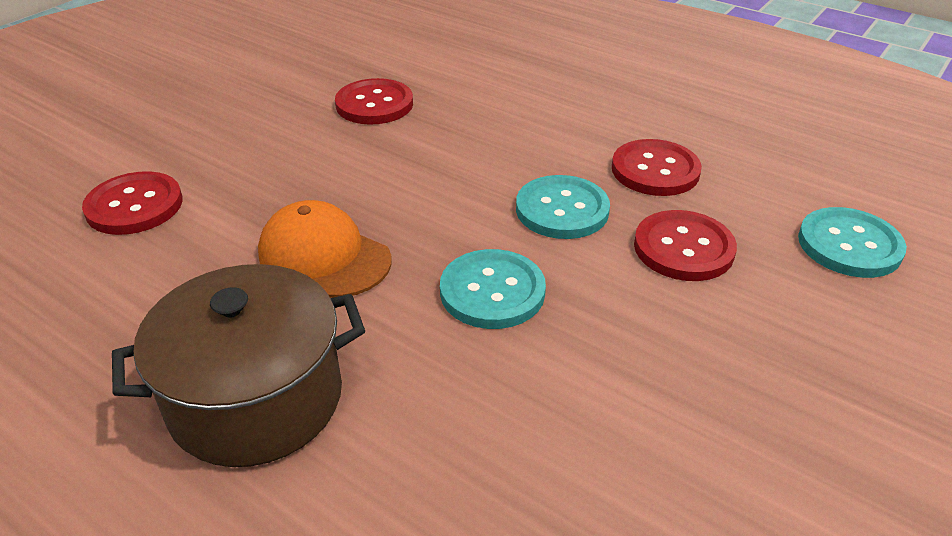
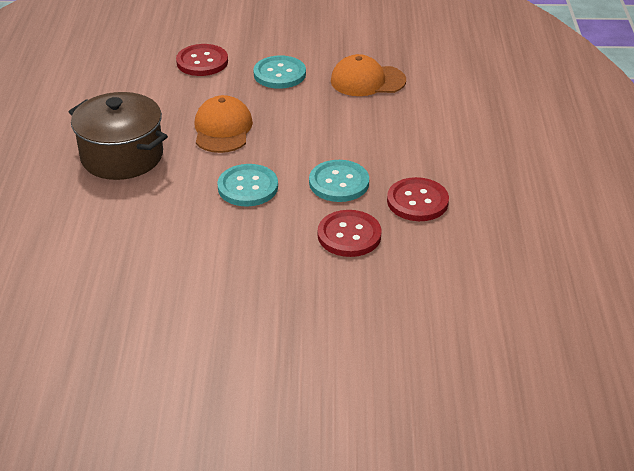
camera: 55 degrees right, 0 degrees up
red button [335,78,413,125] -> orange cap [331,54,406,96]
turquoise button [798,207,907,278] -> turquoise button moved to [253,55,306,89]

